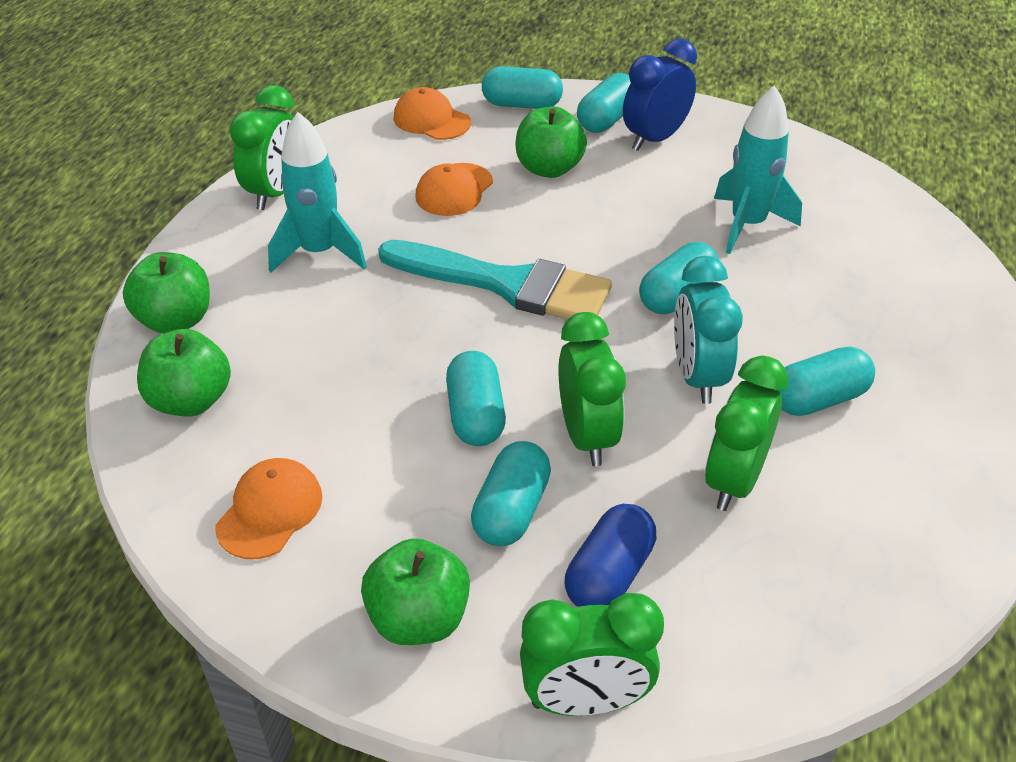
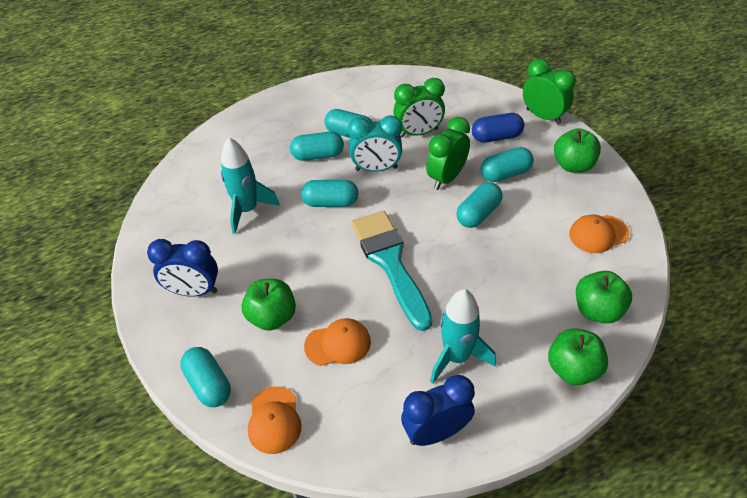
camera: 130 degrees left, 5 degrees up
green clock [230,85,294,210] -> blue clock [401,375,475,446]
turquoise capsule [577,73,631,133] -> turquoise capsule moved to [290,132,344,161]
turquoise clock [674,256,743,404] -> turquoise clock turned 45 degrees clockwise [347,115,402,172]

